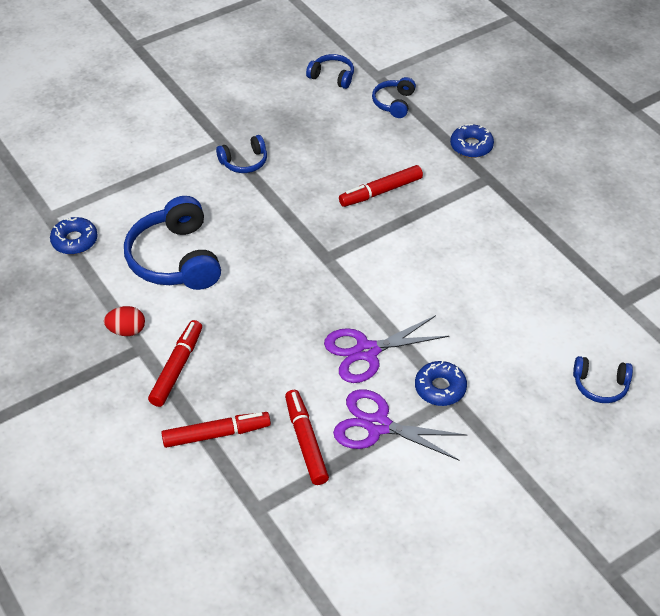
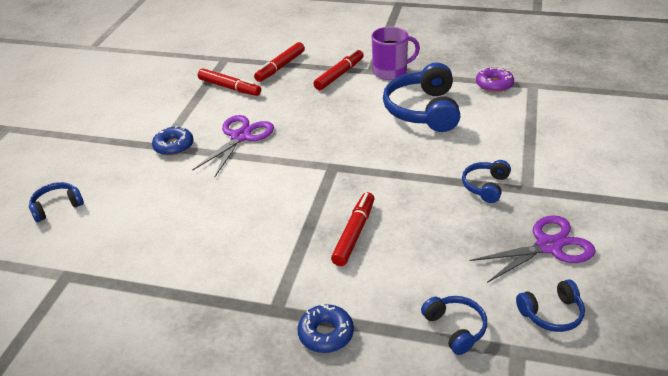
camera: 140 degrees right, 10 degrees down
blue donut [50,217,98,254] -> purple donut [476,67,514,92]
red egg [104,306,145,336] -> purple mug [372,27,420,80]
blue headphones [124,196,221,290] -> blue headphones turned 120 degrees counterclockwise [383,63,460,132]
red marker [148,320,202,407] -> red marker turned 120 degrees counterclockwise [313,49,364,90]
purple scissors [333,389,467,460] -> purple scissors moved to [470,215,596,283]

